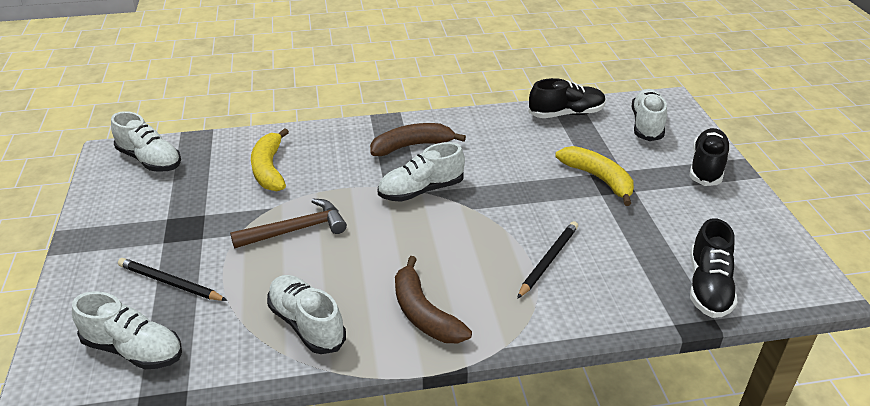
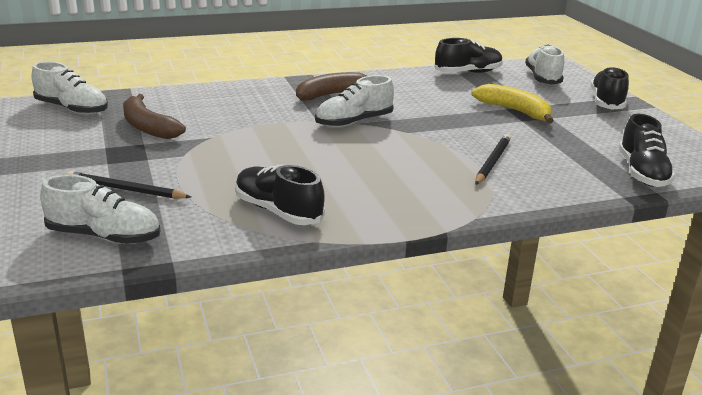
camera: 10 degrees left, 10 degrees down
brown hammer [230,199,347,248] -> none
yellow banana [251,128,289,191] -> none
white shoe [267,275,346,354] -> black shoe [235,165,325,225]
brown banana [395,256,472,343] -> brown banana moved to [123,94,186,139]

